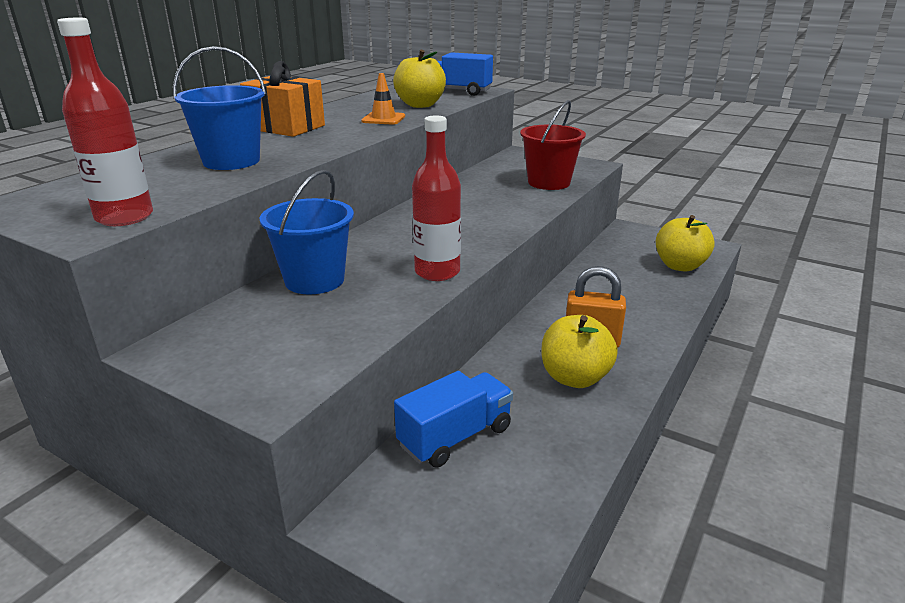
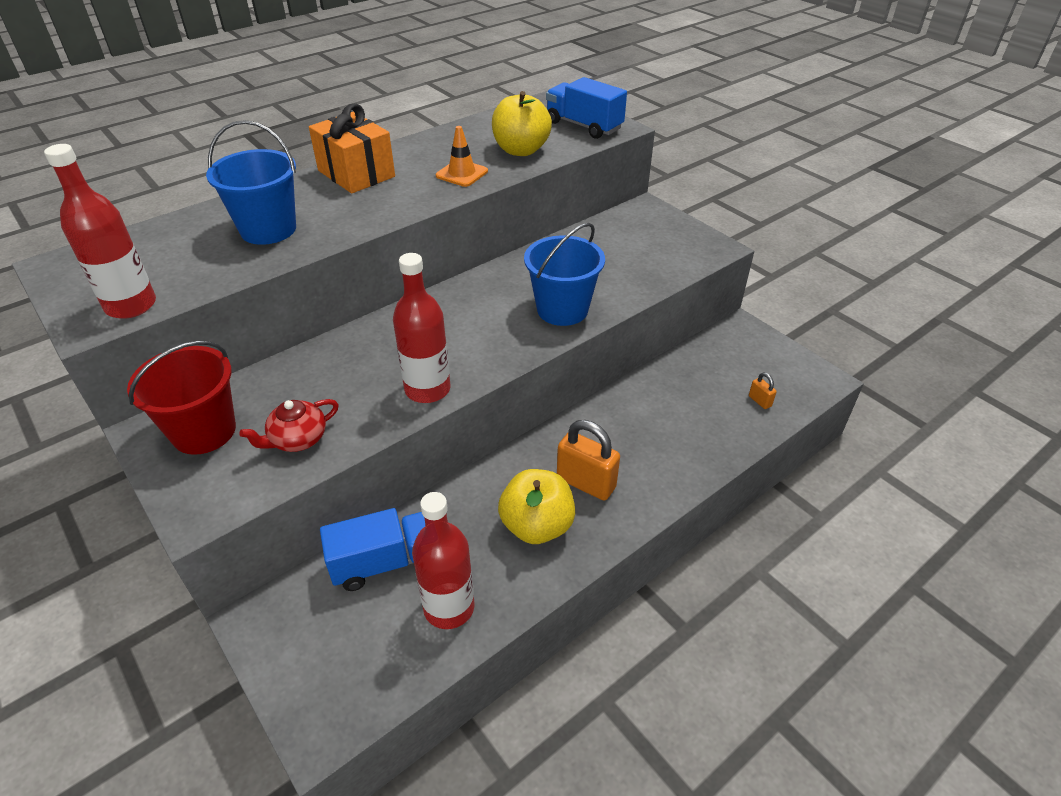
camera: 20 degrees right, 15 degrees up
blue bucket [260,170,354,295] -> blue bucket moved to [524,223,605,326]
red bucket [520,100,586,190] -> red bucket moved to [127,341,236,455]
yellow apple [656,215,715,271] -> orange padlock [749,372,777,409]
none -> red teapot [239,399,339,452]
none -> red bottle [412,492,474,629]

